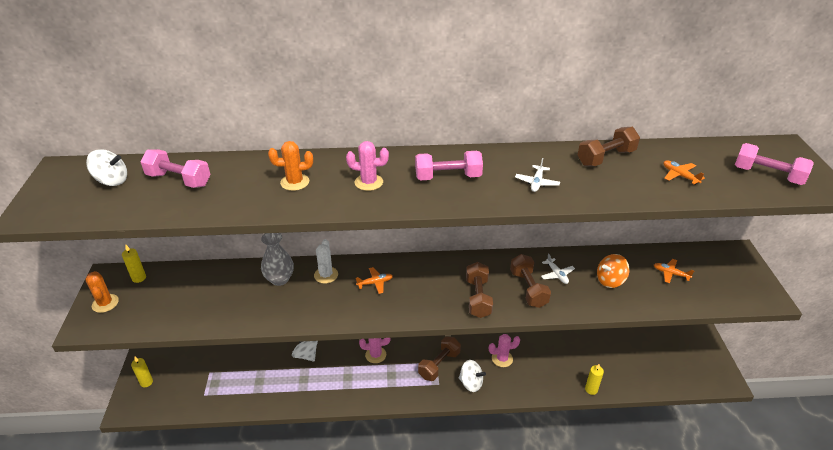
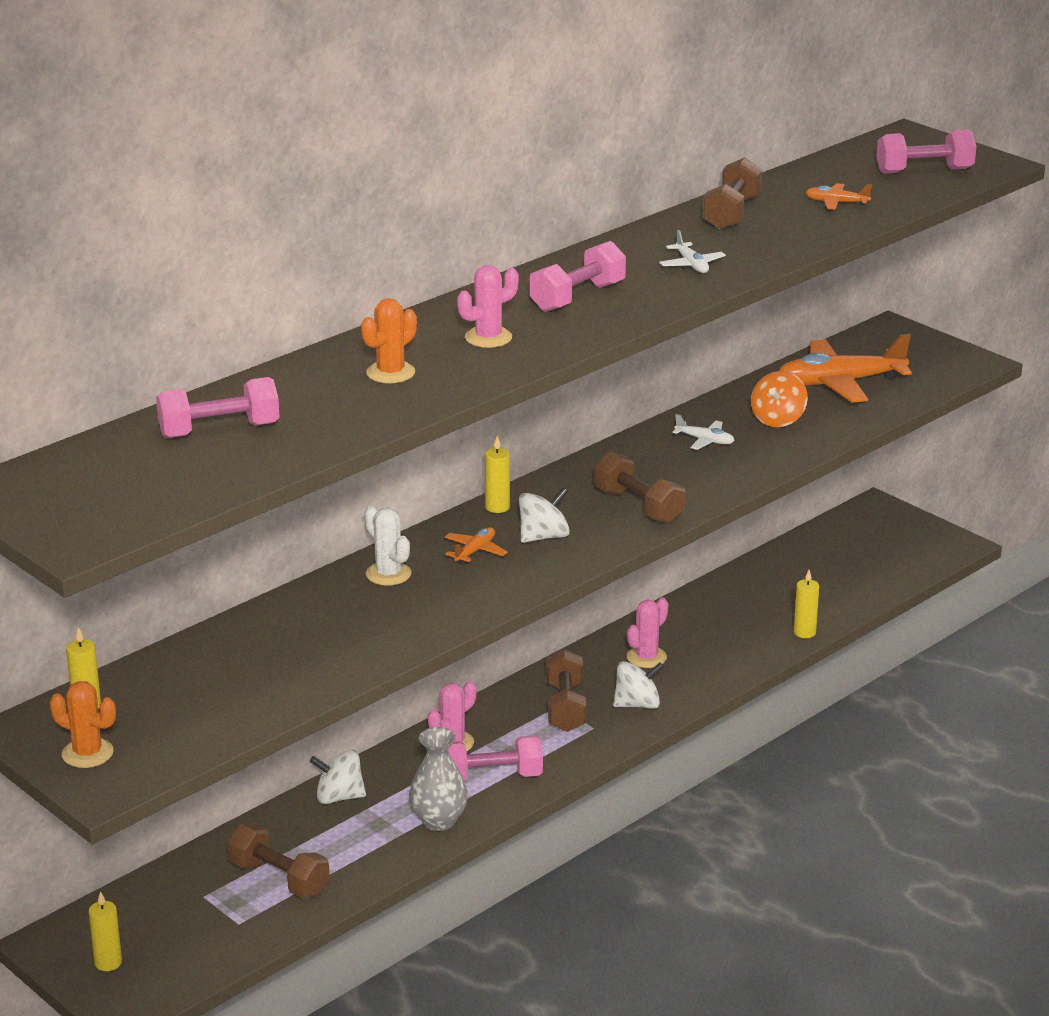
camera: 40 degrees left, 10 degrees down
white spinning top [86,149,127,186] -> white spinning top moved to [519,487,570,543]
grey vase [261,233,294,286] -> grey vase moved to [409,727,468,831]
brown dumbbell [510,254,551,308] -> brown dumbbell moved to [227,823,330,898]
orange plane [654,259,694,283] -> orange plane [779,334,912,402], size x2.22
none -> pink dumbbell [448,735,543,781]
none -> yellow candle [485,436,510,513]

